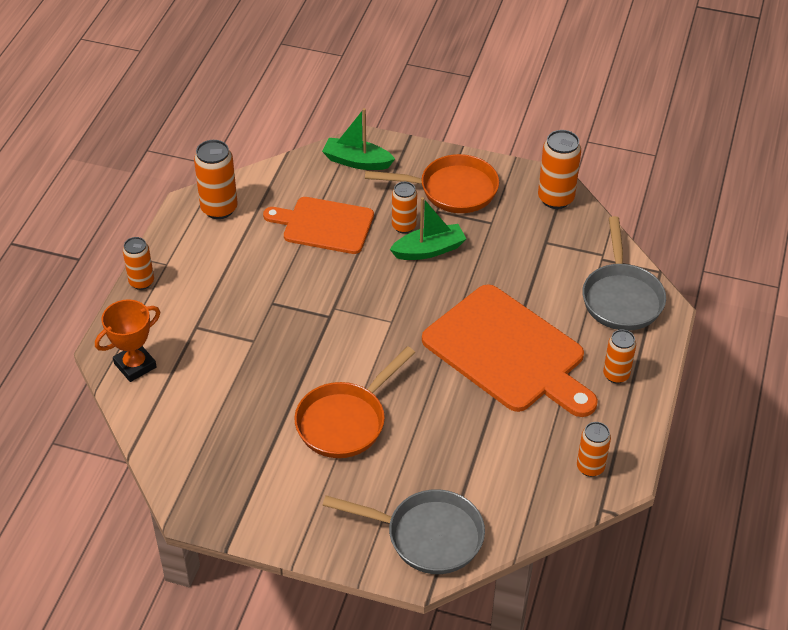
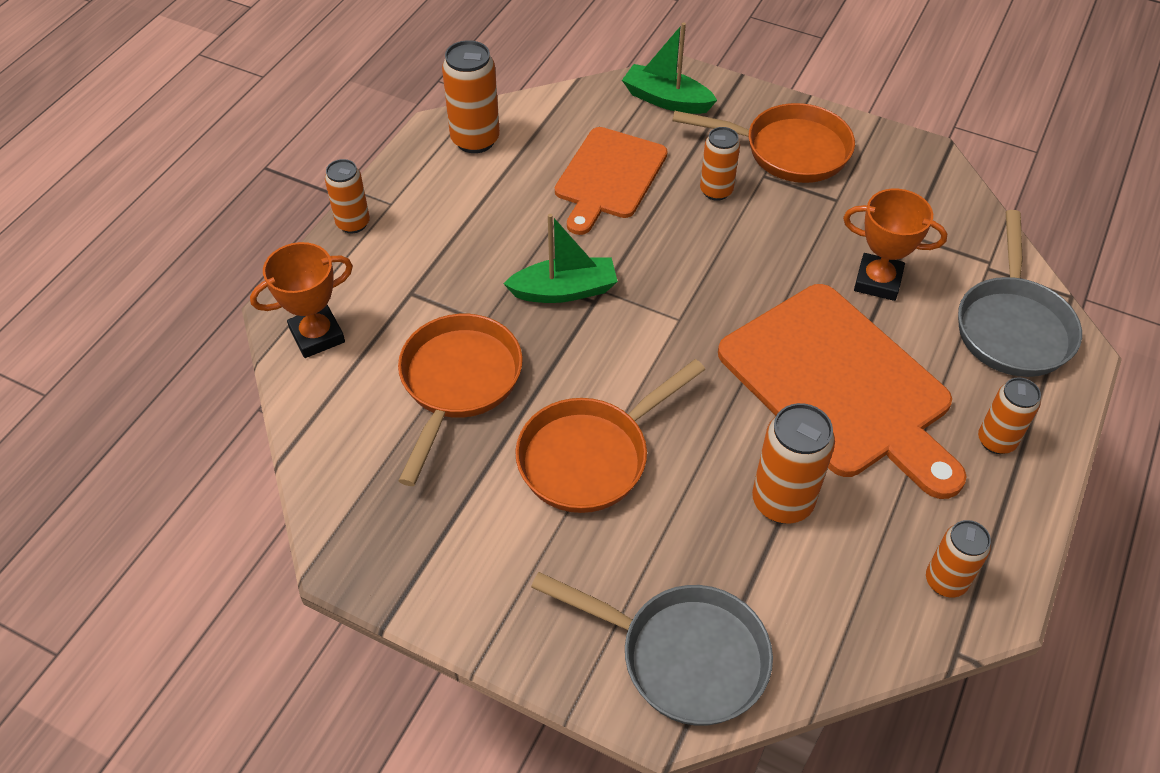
camera: 10 degrees right, 5 degrees up
orange cutting board [263,197,374,254] -> orange cutting board turned 90 degrees counterclockwise [555,127,668,235]
green boat [390,197,466,260] -> green boat moved to [503,214,618,303]
orange can [538,130,581,209] -> orange can moved to [752,403,835,524]
none -> orange pan [398,314,523,486]
none -> orange trophy [843,189,948,301]

